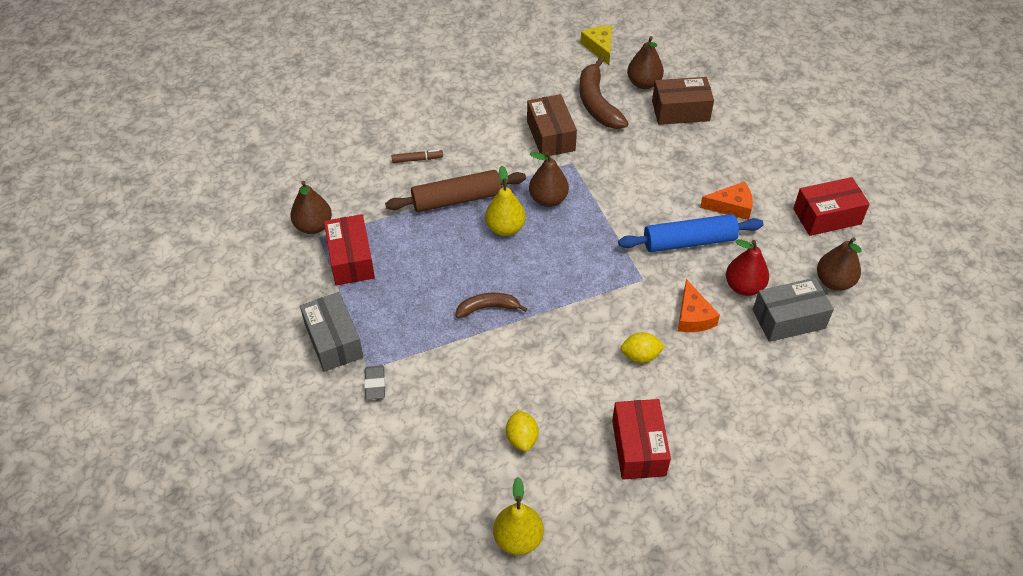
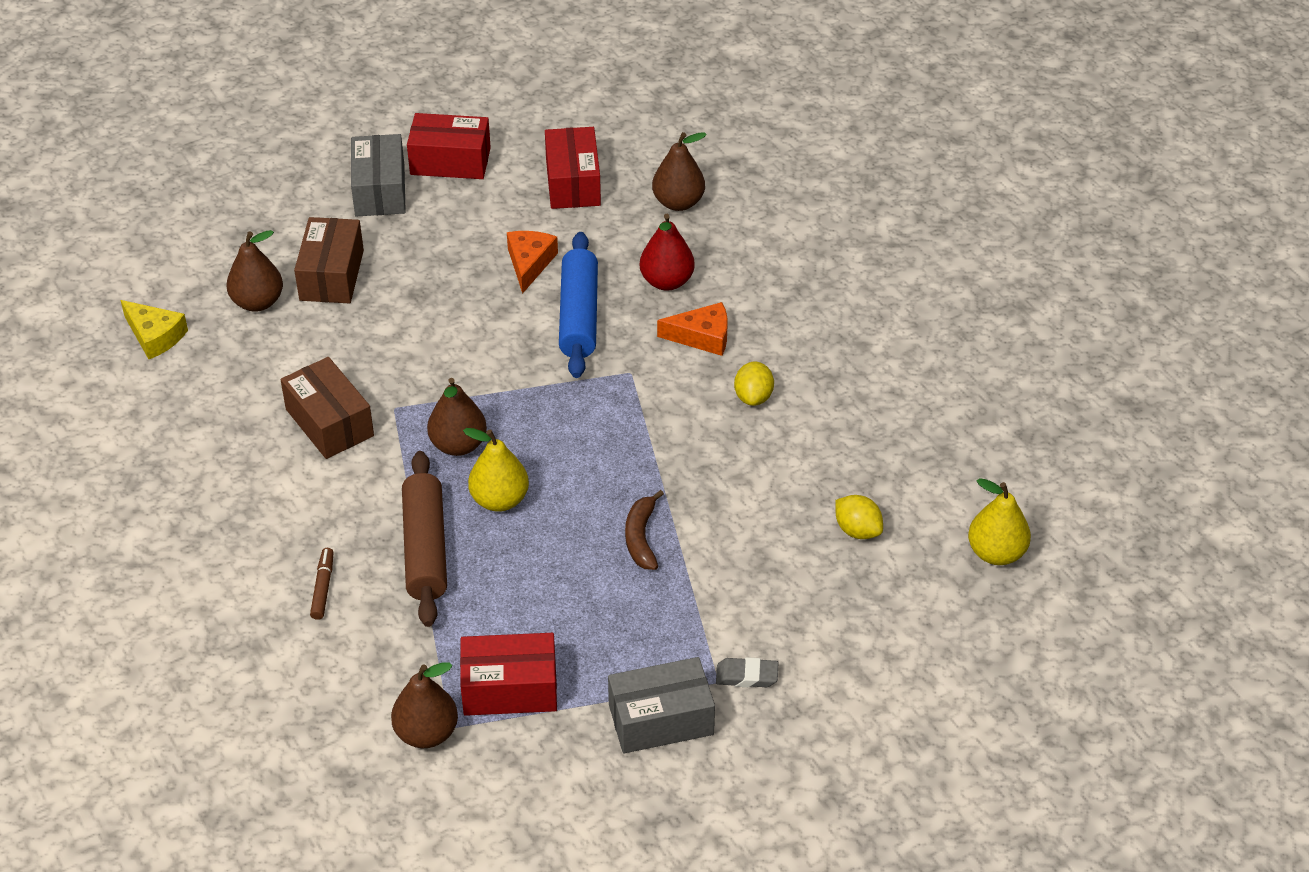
camera: 80 degrees left, 5 degrees down
yellow lemon [506,410,538,452] -> yellow lemon turned 45 degrees clockwise [835,495,883,539]
brown box [527,94,577,157] -> brown box turned 60 degrees clockwise [280,357,374,459]
brown banana [579,57,629,129] -> none
yellow cheese [580,26,612,65] -> yellow cheese turned 135 degrees counterclockwise [121,300,188,359]
red box [612,399,671,480] -> red box moved to [407,113,491,179]
grey box [753,278,834,342] -> grey box moved to [351,134,406,216]

